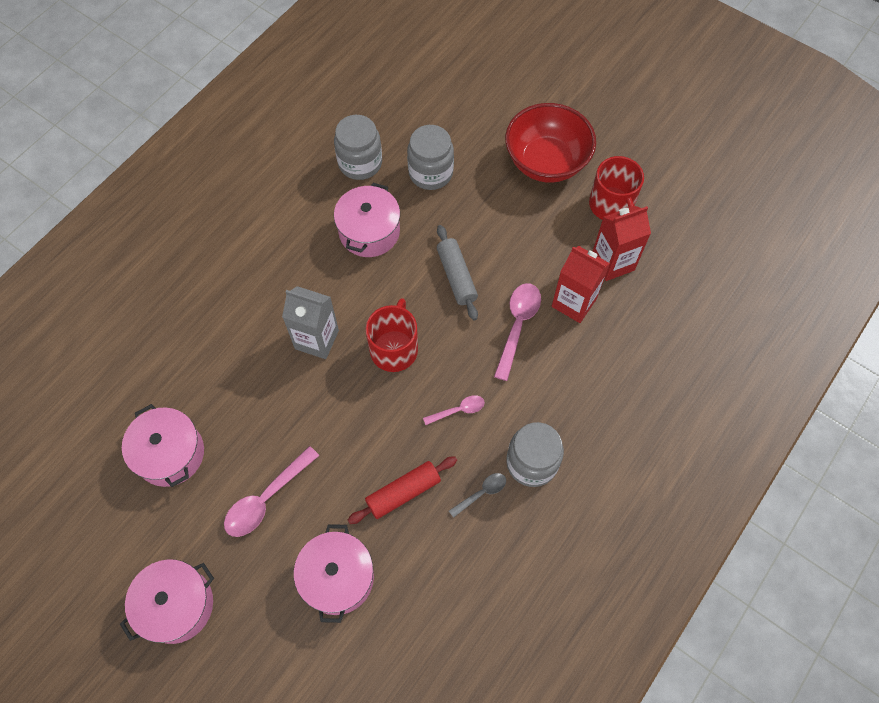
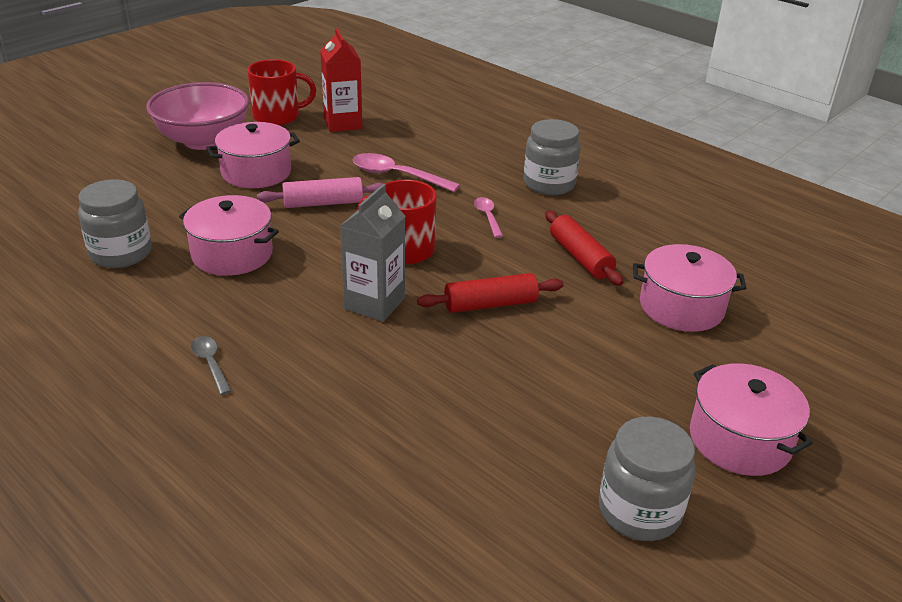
camera: 85 degrees left, 30 degrees down
pink pot [122,404,204,487] -> pink pot moved to [206,122,300,188]
pink spoon [224,446,319,537] -> none
grey jar [407,125,454,190] -> grey jar moved to [599,417,695,541]
grey rolling pin [437,225,478,320] -> pink rolling pin [257,177,383,208]
grey spoon [449,473,506,518] -> grey spoon moved to [191,336,231,395]
red bowl [505,103,596,183] -> pink bowl [146,82,249,150]
red carton [552,246,610,323] -> none
none -> red rolling pin [417,273,564,313]

